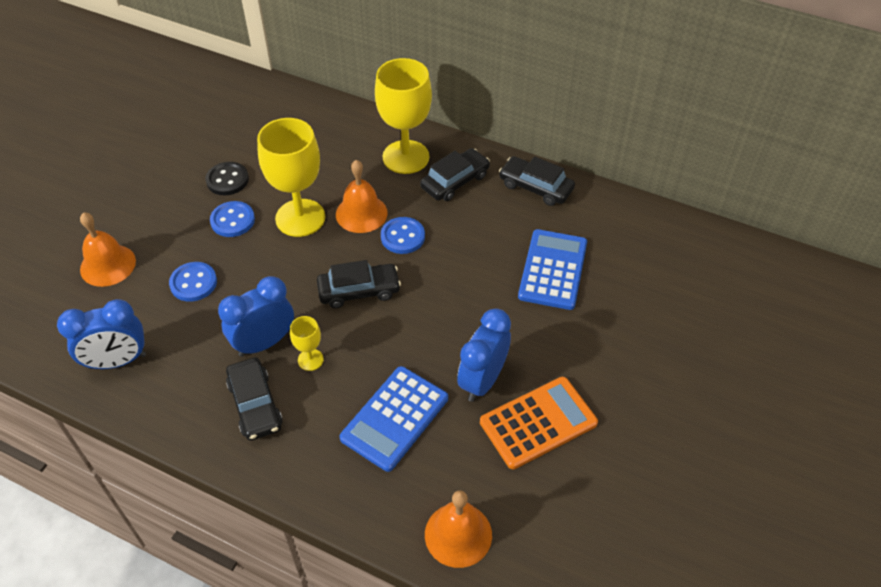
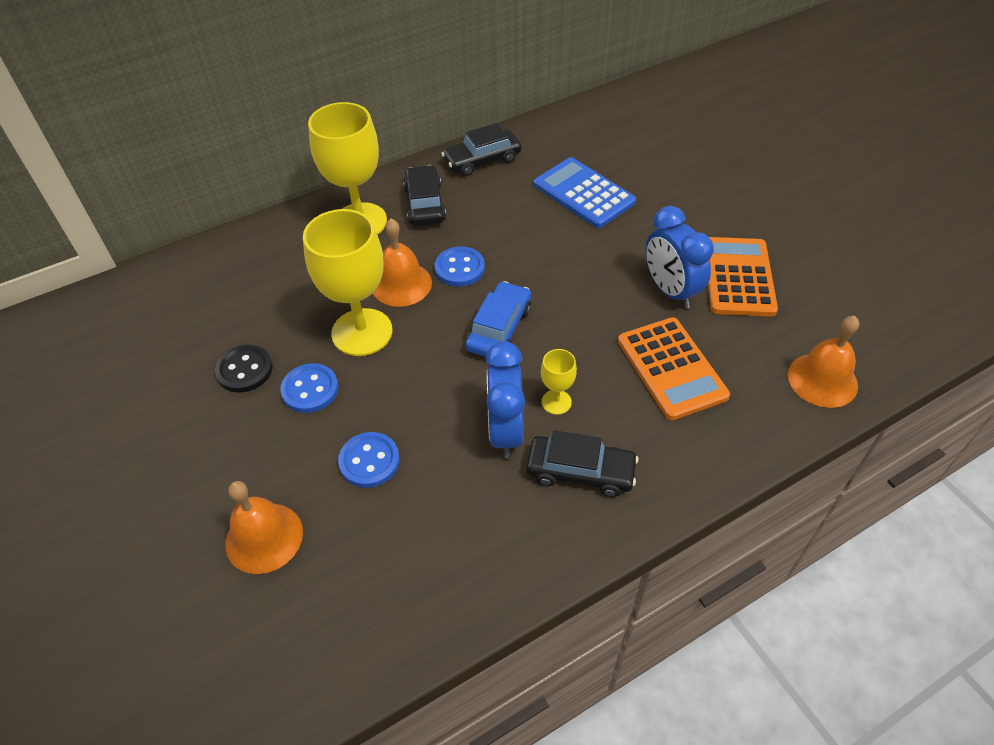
camera: 55 degrees left, 0 degrees up
blue clock [57,299,146,369] -> none
black car [317,260,401,308] -> blue car [466,281,531,357]
blue calculator [340,366,448,472] -> orange calculator [618,317,730,420]

